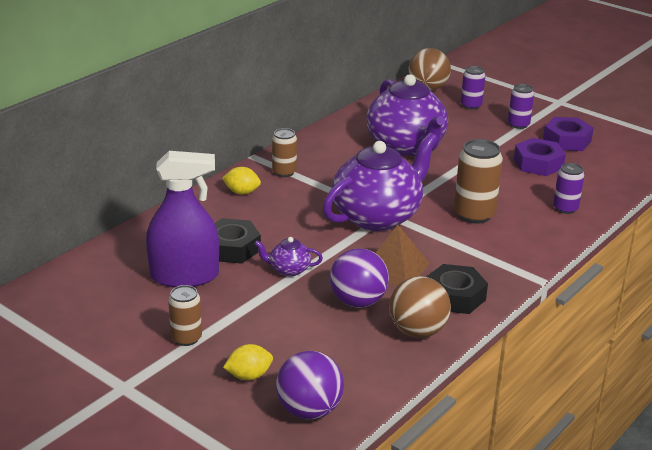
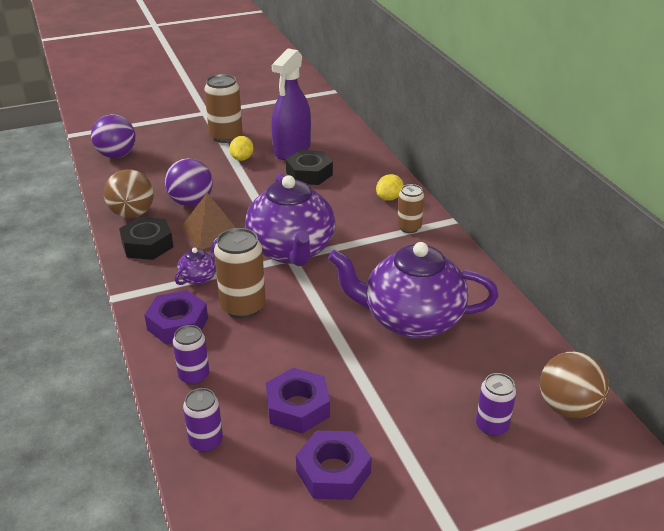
camera: 120 degrees right, 5 degrees up
brown can [168,285,202,346] -> brown can [204,74,243,143], size x1.62
yellow lemon [223,344,273,380] -> yellow lemon moved to [229,136,253,161]
purple teapot [254,237,323,276] -> purple teapot moved to [175,238,217,285]
purple can [508,84,534,129] -> purple can moved to [183,388,223,452]
none -> purple nut [144,290,208,344]

